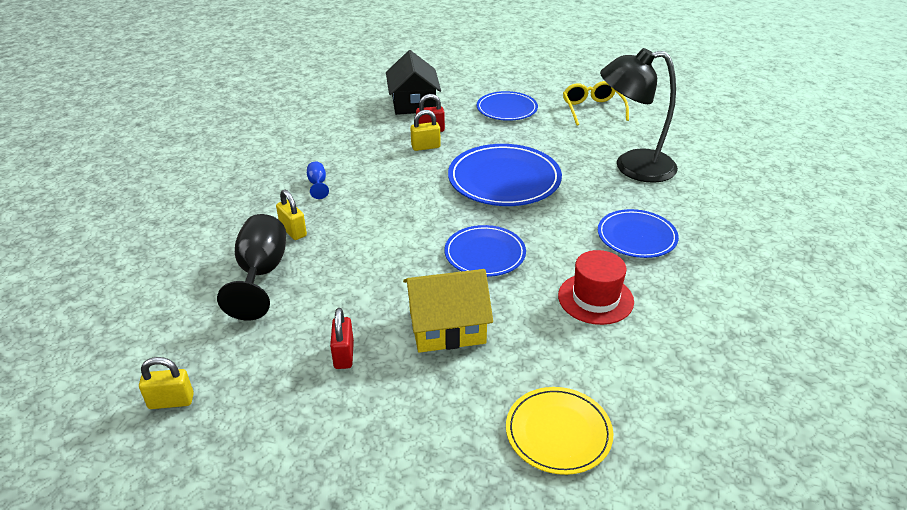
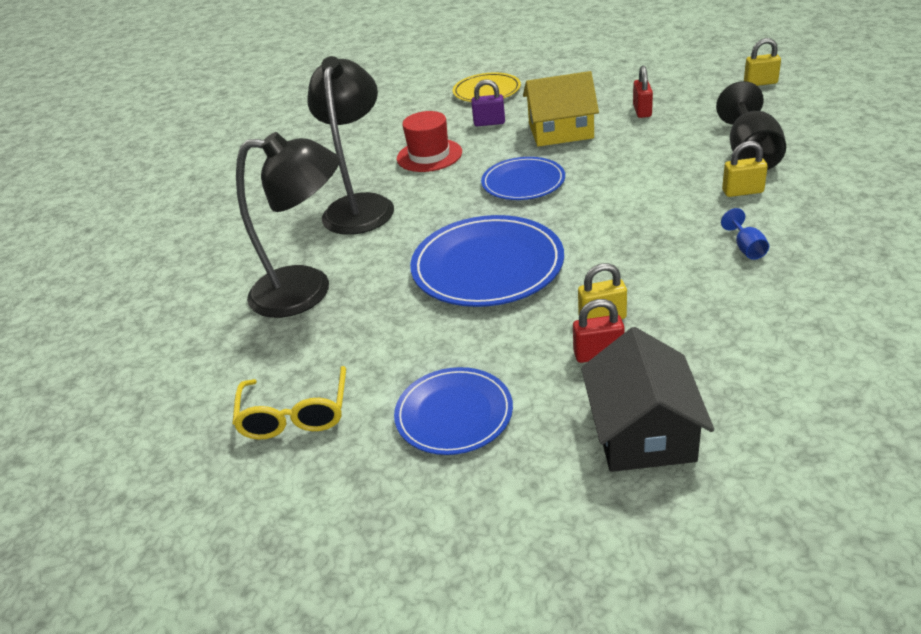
camera: 170 degrees left, 0 degrees up
yellow padlock [276,190,307,240] -> yellow padlock turned 60 degrees counterclockwise [722,141,768,197]
blue plate [598,209,679,258] -> black lamp [307,56,394,235]
none -> purple padlock [471,79,505,126]

